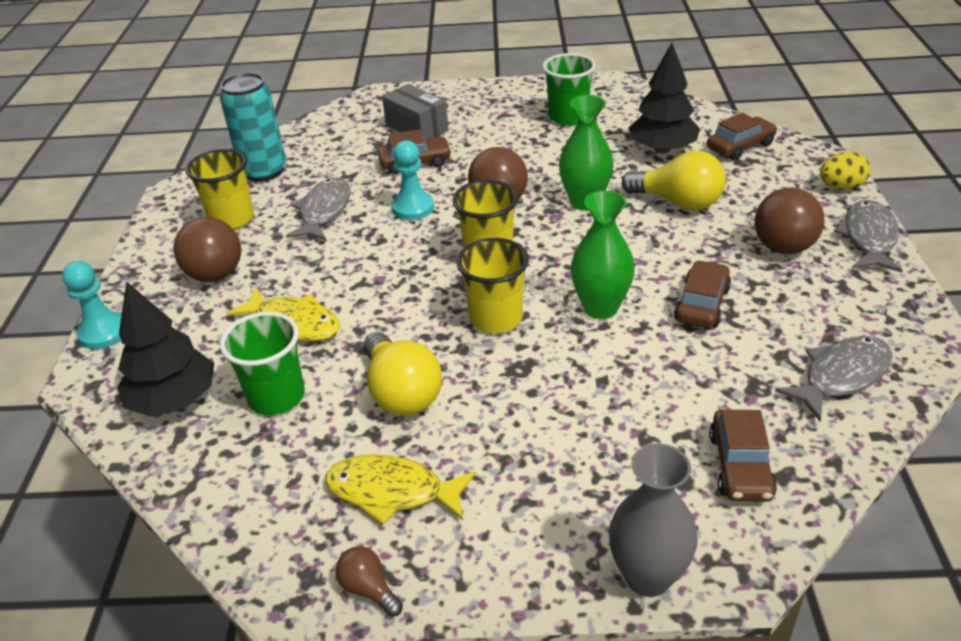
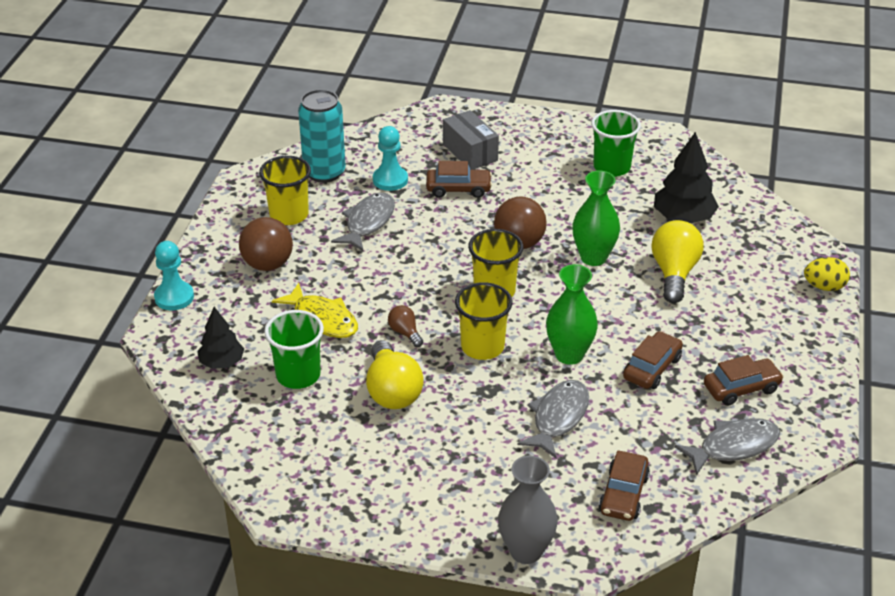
camera: 10 degrees right, 0 degrees up
black tree [117,281,214,417] -> black tree [197,307,244,369], size x0.64
yellow fish [325,454,476,524] -> none
brown light bulb [335,546,403,617] -> brown light bulb moved to [388,305,423,347]
turquoise pawn [392,140,434,220] -> turquoise pawn moved to [373,126,408,191]
yellow light bulb [622,151,726,210] -> yellow light bulb turned 120 degrees counterclockwise [651,220,703,303]
brown car [707,113,777,161] -> brown car moved to [704,355,784,406]
brown ball [755,188,824,254] -> none
grey fish [834,200,903,273] -> grey fish moved to [518,380,589,458]

